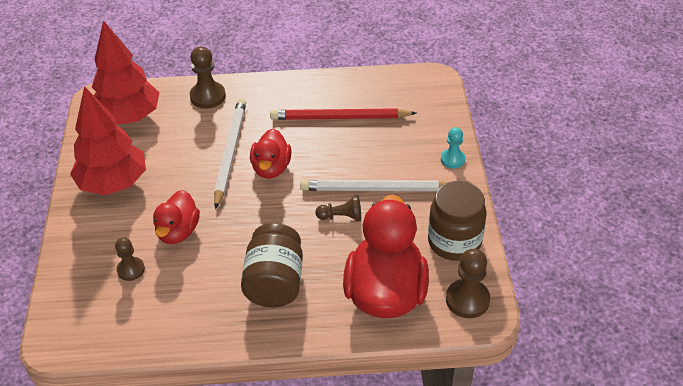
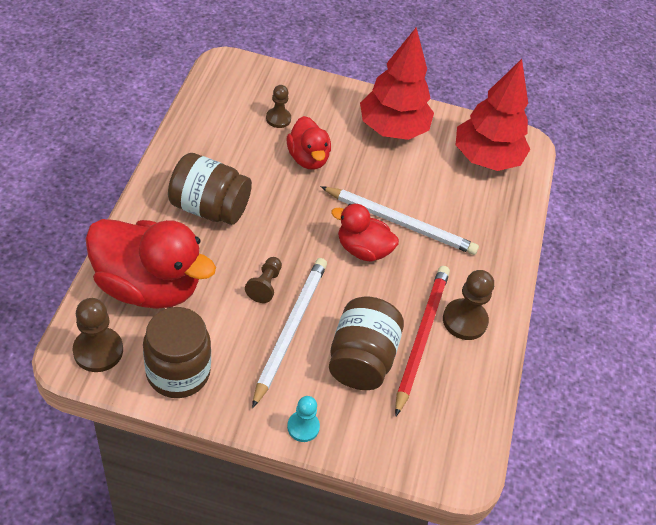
camera: 100 degrees right, 5 degrees up
red duck [153,190,200,244] -> red duck turned 135 degrees counterclockwise [287,116,331,170]
brown pawn [190,47,226,109] -> brown pawn moved to [443,270,494,340]
none -> brown jar [329,297,404,390]

